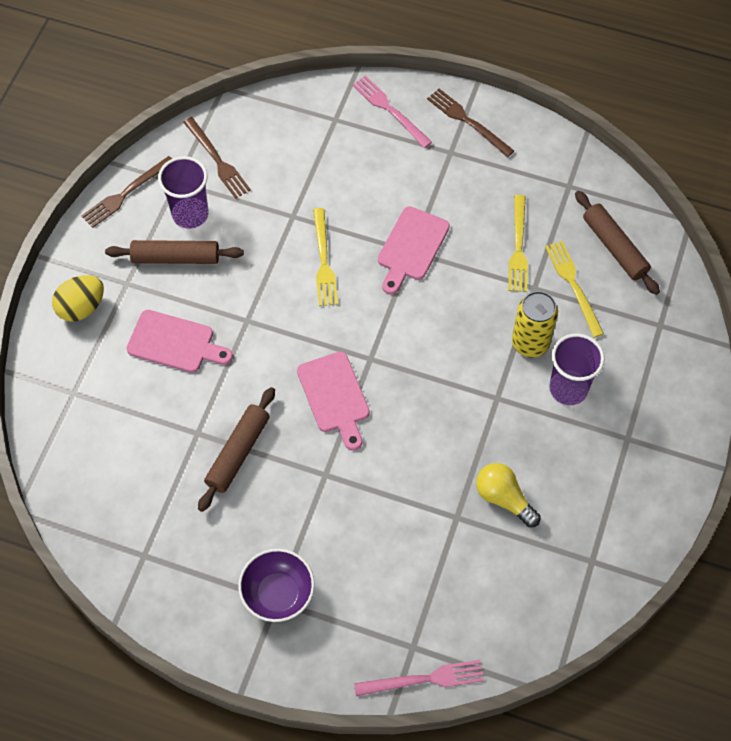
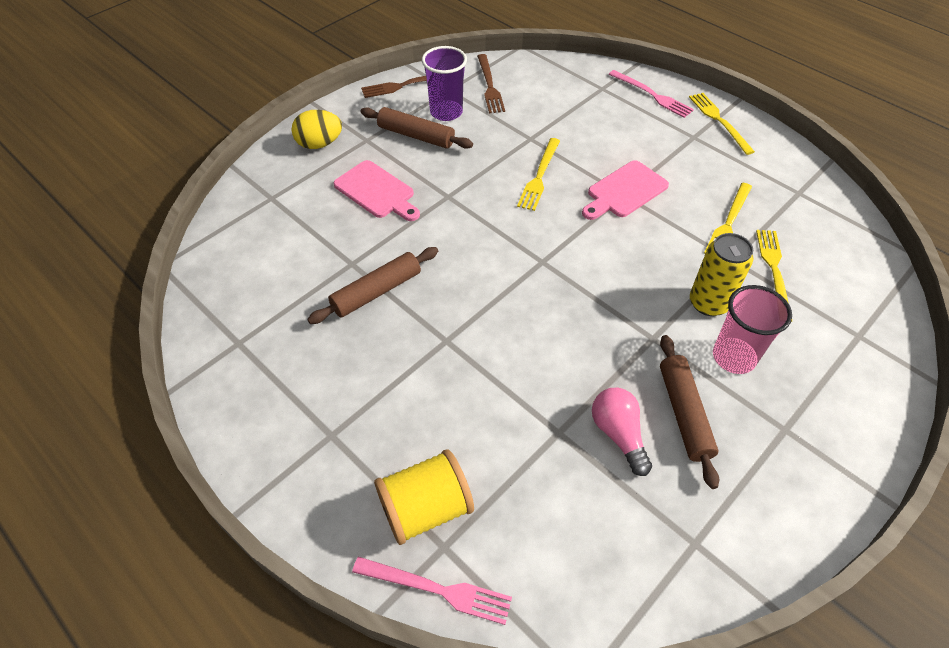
camera: 25 degrees right, 10 degrees down
purple bowl [238,549,315,622] -> none
pink cutting board [297,352,370,451] -> none
pink fork [352,76,432,148] -> pink fork turned 150 degrees clockwise [609,70,694,118]
brown fork [427,89,514,157] -> yellow fork [689,93,755,155]
yellow light bulb [476,463,541,527] -> pink light bulb [592,387,652,476]
purple cup [549,333,605,405] -> pink cup [713,285,792,374]
brown rolling pin [575,191,660,295] -> brown rolling pin moved to [660,335,719,489]
none -> yellow spool [374,449,474,545]

